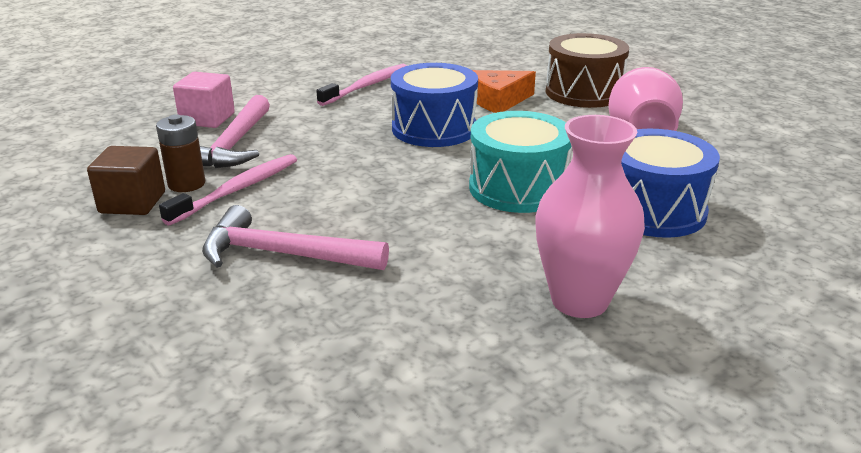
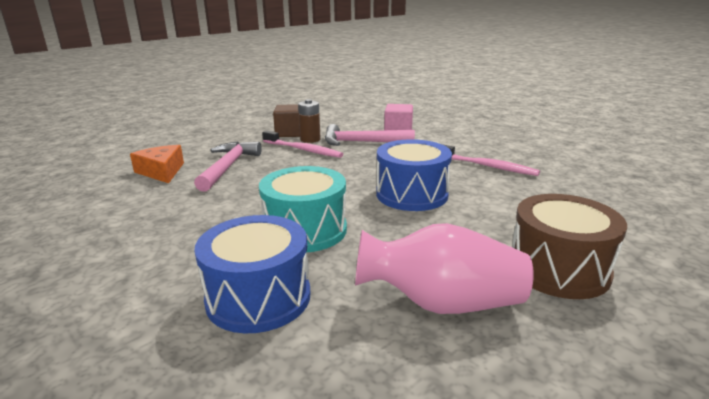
camera: 85 degrees right, 5 degrees down
orange cheese [472,70,536,113] -> orange cheese moved to [130,145,184,183]
pink vase [535,115,645,318] -> none

